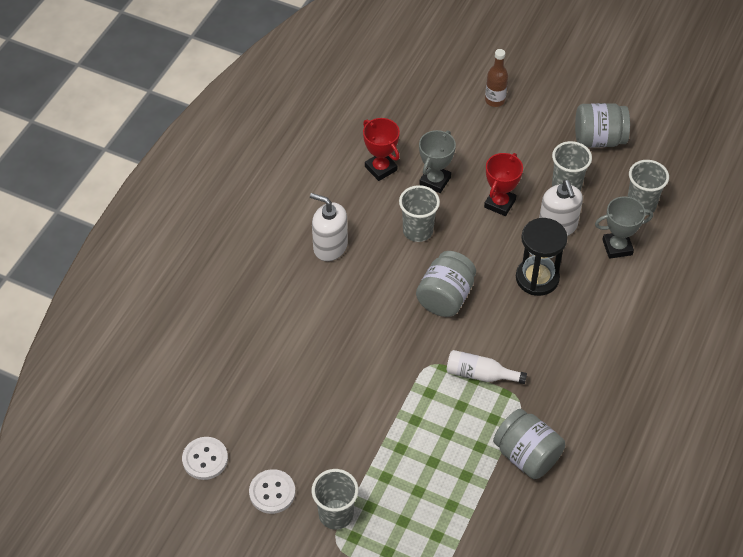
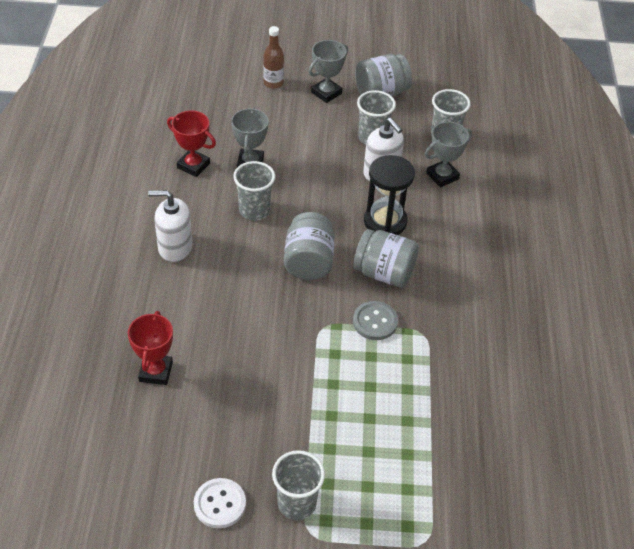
camera: 25 degrees left, 5 degrees down
white button [182,437,228,480] -> none
white bottle [446,350,527,384] -> grey button [353,301,398,340]
red trophy [484,153,523,216] -> red trophy moved to [128,311,173,385]
grey jar [493,409,565,479] -> grey jar moved to [353,229,419,288]
none -> grey trophy [309,40,348,103]

